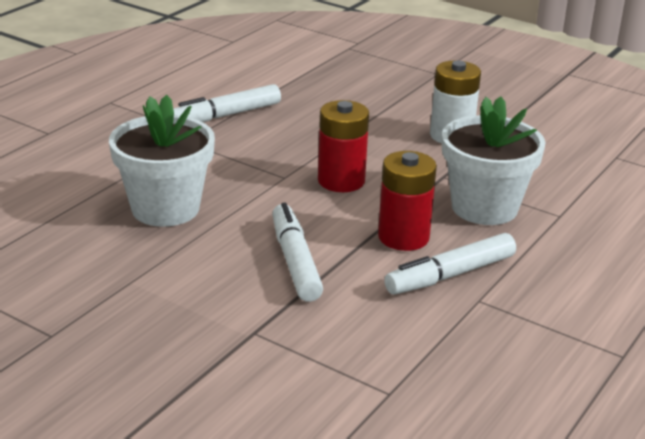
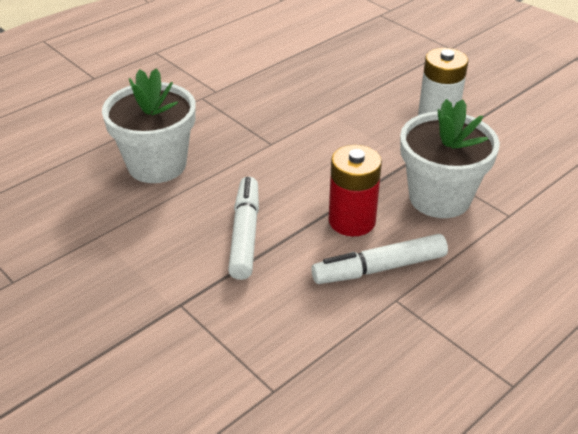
camera: 15 degrees right, 10 degrees up
white marker [173,84,281,122] -> none
red battery [318,100,369,192] -> none

